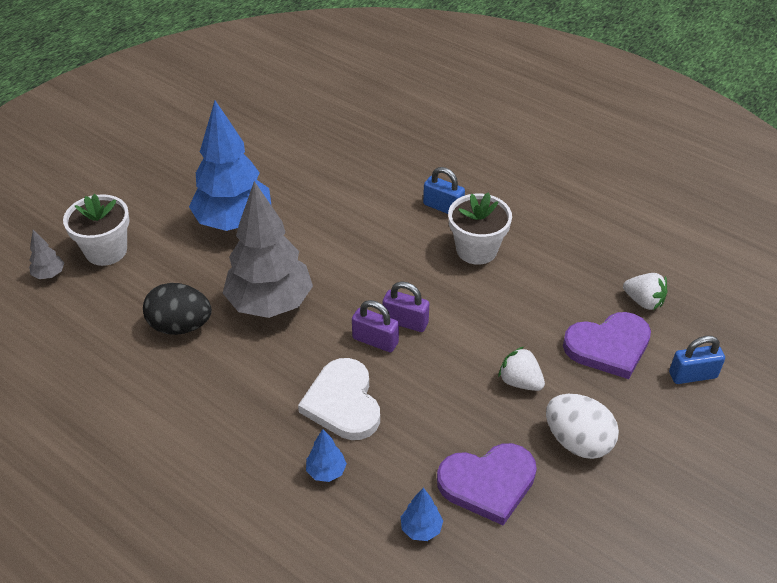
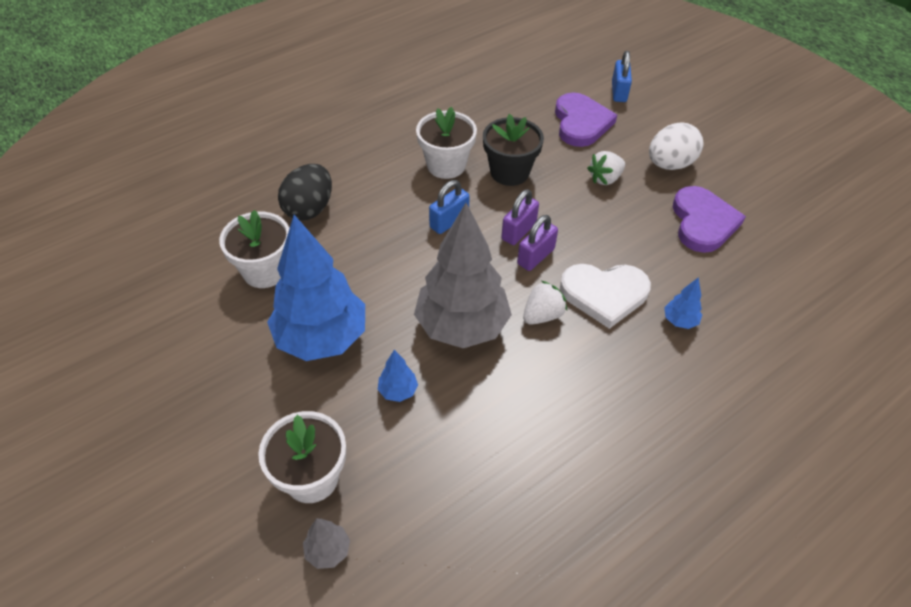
camera: 75 degrees left, 5 degrees up
black egg [143,283,212,335] -> black egg moved to [278,164,332,220]
blue tree [401,488,443,541] -> blue tree moved to [378,350,418,402]
blue padlock [423,167,465,214] -> blue padlock moved to [429,180,470,234]
white strawberry [623,273,667,310] -> white strawberry moved to [523,281,567,325]
none -> white flower pot [219,210,289,288]
none -> black flower pot [483,114,544,186]

